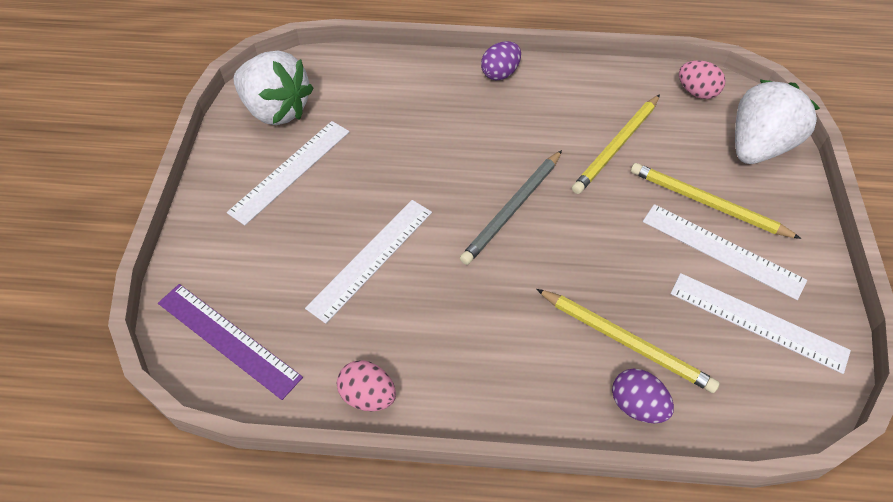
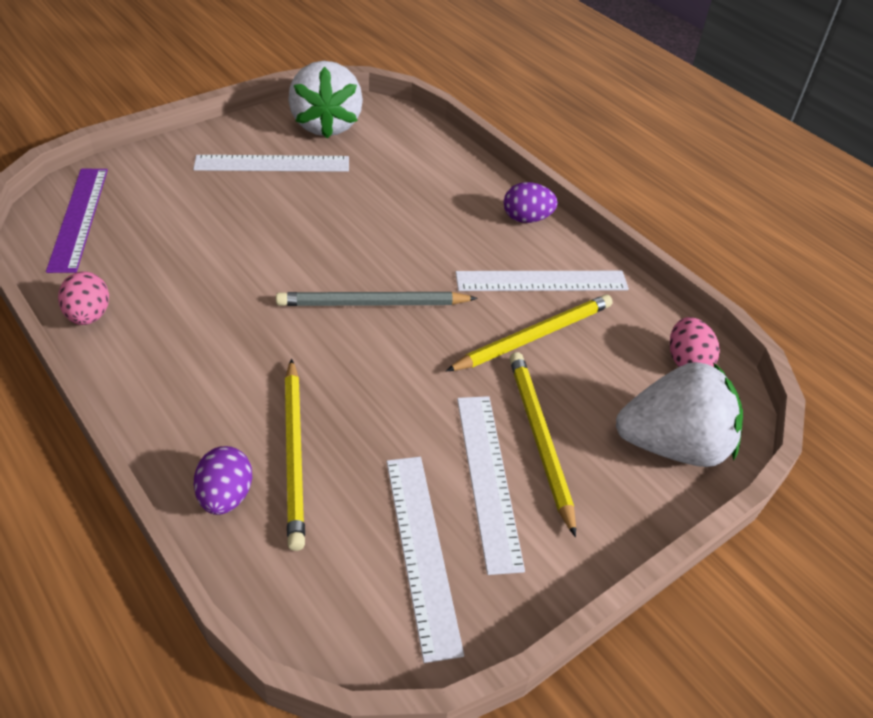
camera: 45 degrees right, 10 degrees down
white ruler [305,200,432,324] -> white ruler moved to [456,271,629,291]
yellow pencil [572,94,660,194] -> yellow pencil turned 150 degrees clockwise [446,294,613,371]

